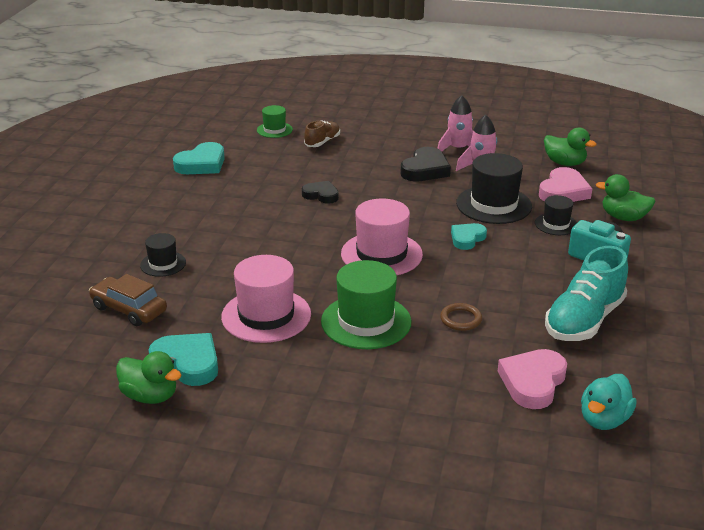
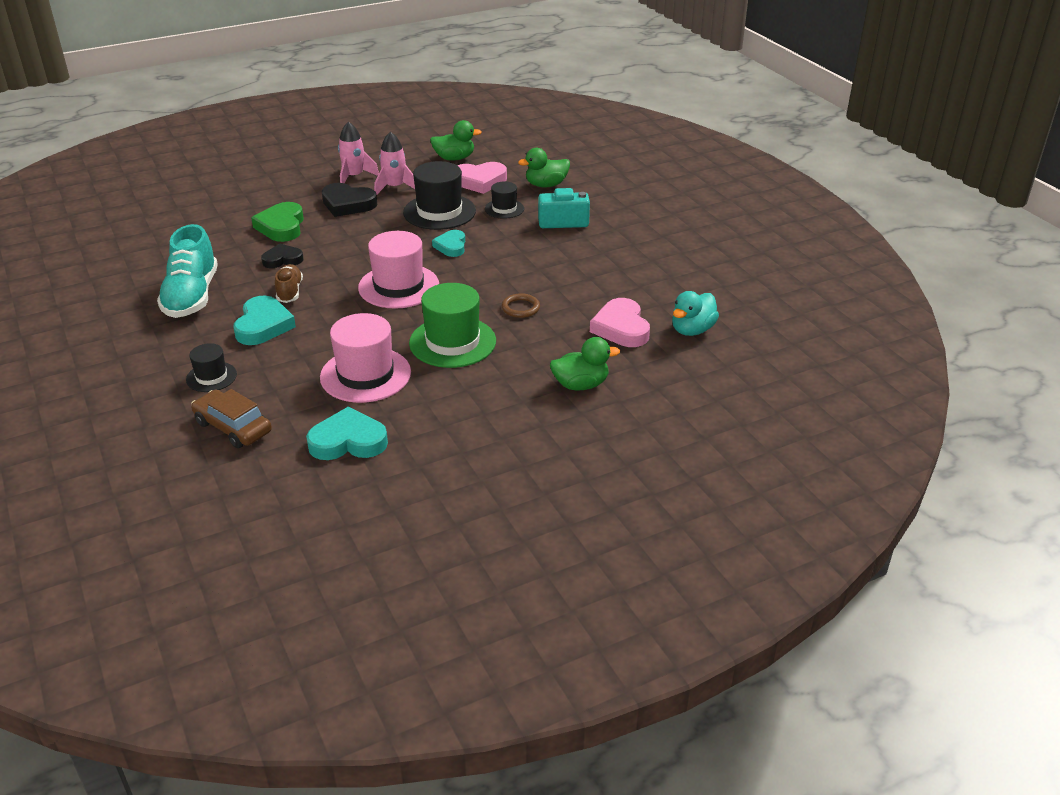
camera: 40 degrees left, 5 degrees up
brown car [89,274,167,326] -> brown car turned 45 degrees clockwise [191,389,272,448]
green duck [116,351,182,404] -> green duck moved to [550,337,620,390]
turquoise heart [173,142,225,174] -> turquoise heart moved to [233,296,296,345]
green hat [257,105,293,138] -> none
brown shoe [304,120,340,147] -> brown shoe moved to [275,264,303,303]
black heart [401,147,451,181] -> black heart turned 120 degrees clockwise [322,183,377,217]
pink heart [539,167,592,202] -> pink heart turned 90 degrees clockwise [457,162,507,194]
turquoise shoe [545,246,628,341] -> turquoise shoe moved to [157,224,218,318]
turquoise duck [581,374,637,430] -> turquoise duck turned 45 degrees clockwise [672,291,719,336]
none -> green heart [251,202,304,242]

